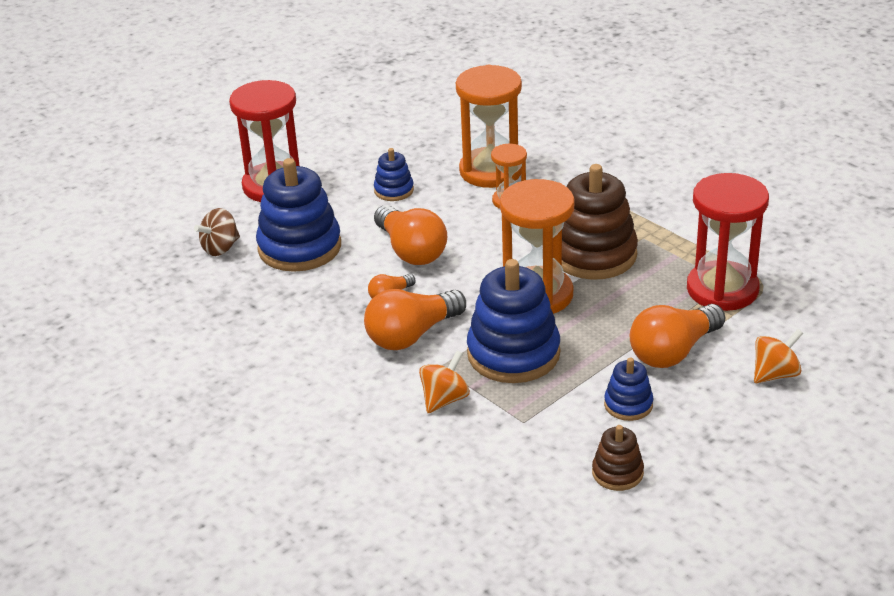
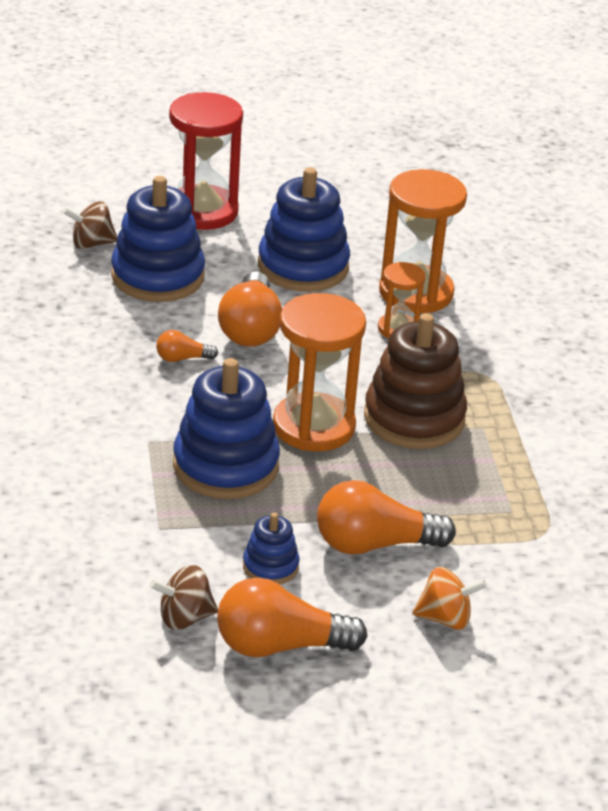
camera: 30 degrees right, 0 degrees up
orange light bulb [364,289,466,350] -> orange light bulb moved to [217,578,367,657]
blue stacking toy [374,148,414,201] -> blue stacking toy [258,167,350,292], size x2.00
orange spinning top [419,351,470,413] -> none
brown stacking toy [592,425,644,491] -> brown spinning top [150,565,218,630]
red hourglass [687,173,769,311] -> none

